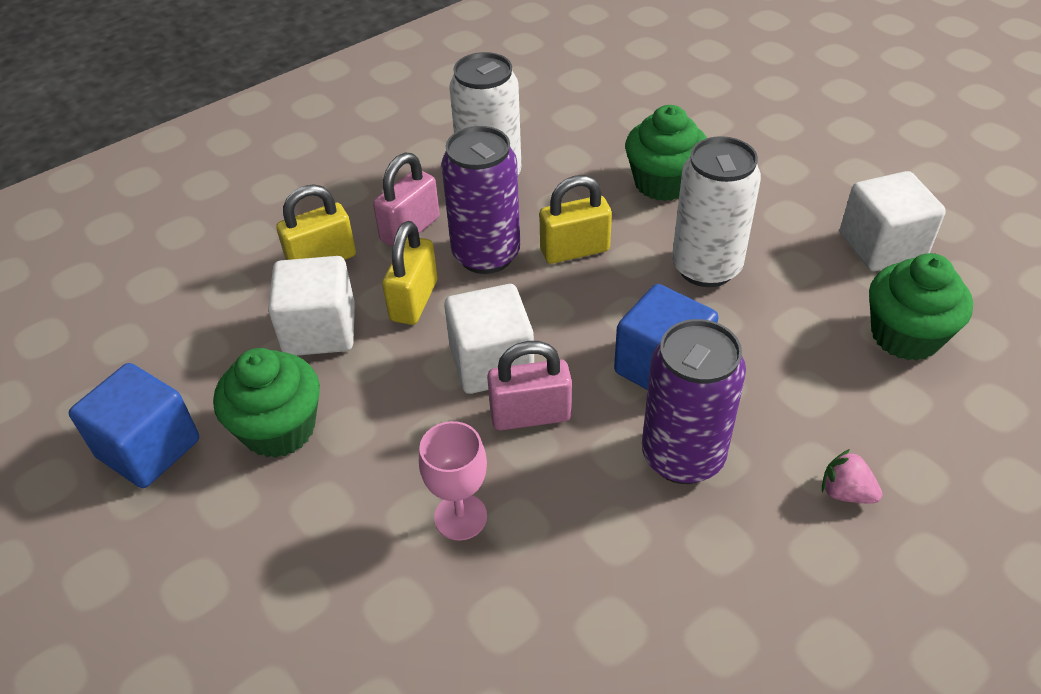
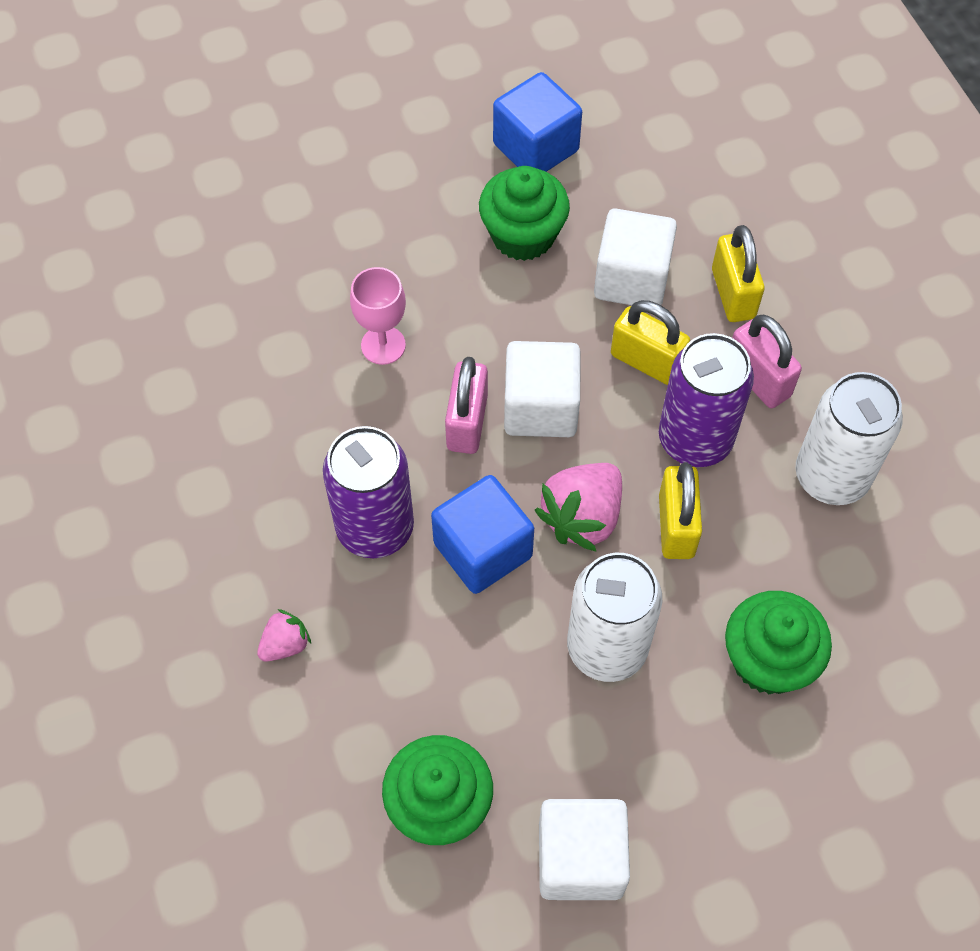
camera: 105 degrees right, 15 degrees up
none -> pink strawberry [535,463,622,552]

